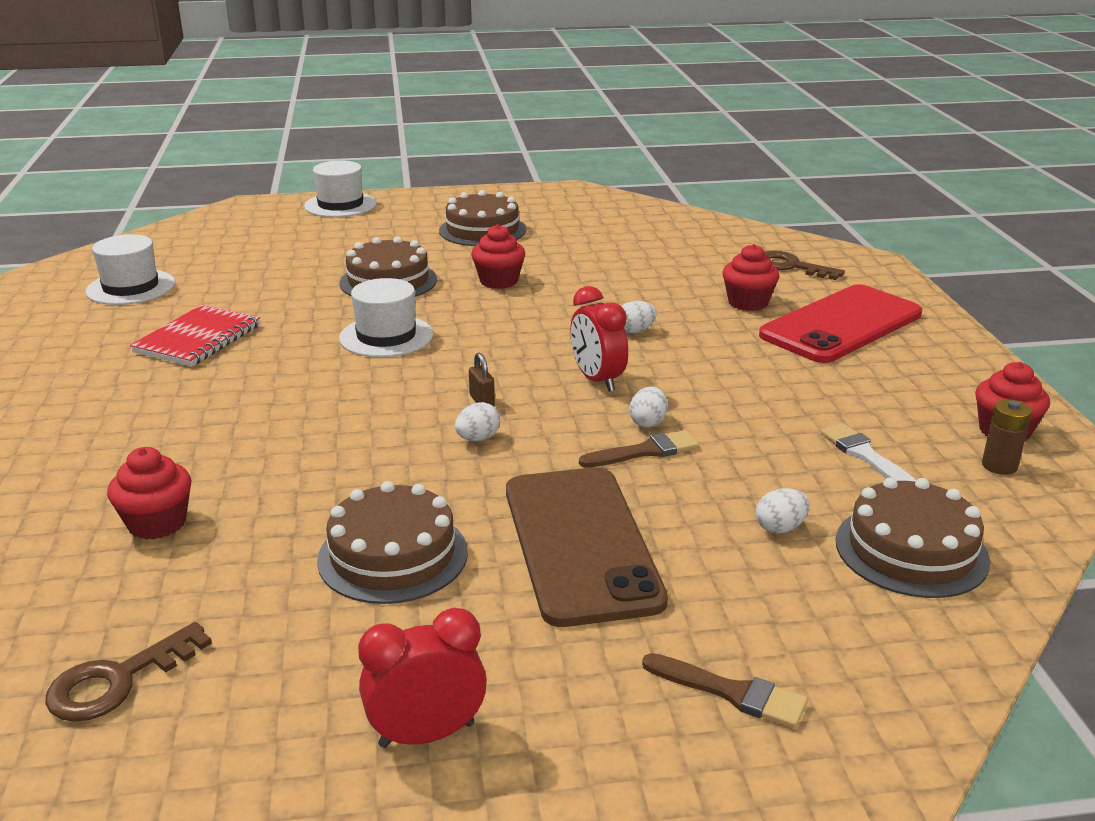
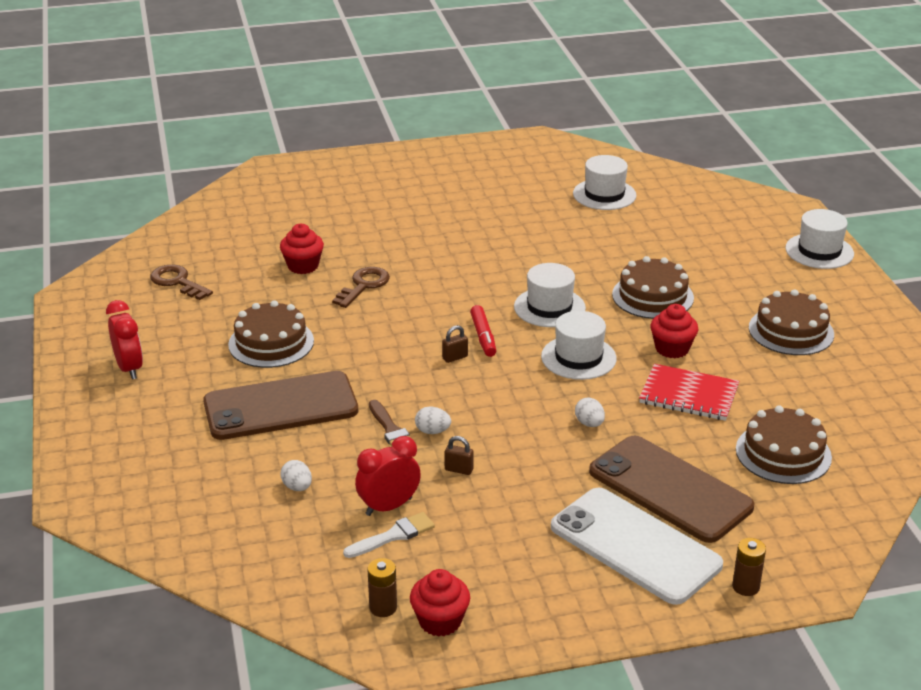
camera: 85 degrees right, 5 degrees up
red notebook [130,304,260,367] -> red notebook moved to [639,364,739,421]
white egg [455,402,500,441] -> none
red clock [570,286,628,392] -> red clock moved to [355,436,421,516]
brown brush [642,653,808,728] -> none
red cupcake [723,244,779,311] -> brown phone [589,435,754,543]
red phone [759,284,922,363] -> white phone [551,487,723,605]
brown key [765,250,845,280] -> brown key moved to [332,267,390,308]
brown cake [836,477,990,598] -> brown cake moved to [736,406,832,484]
none -> brown padlock [445,436,474,475]
none -> red marker [470,305,496,357]
none -> white hat [541,311,617,380]
none -> brown battery [732,538,766,596]

